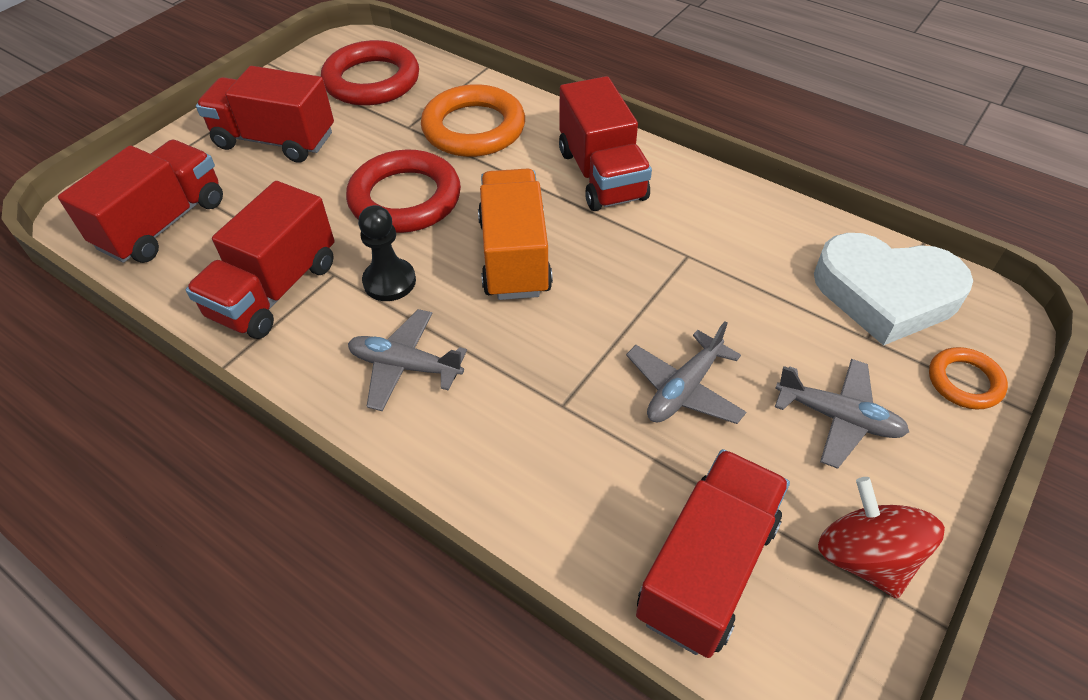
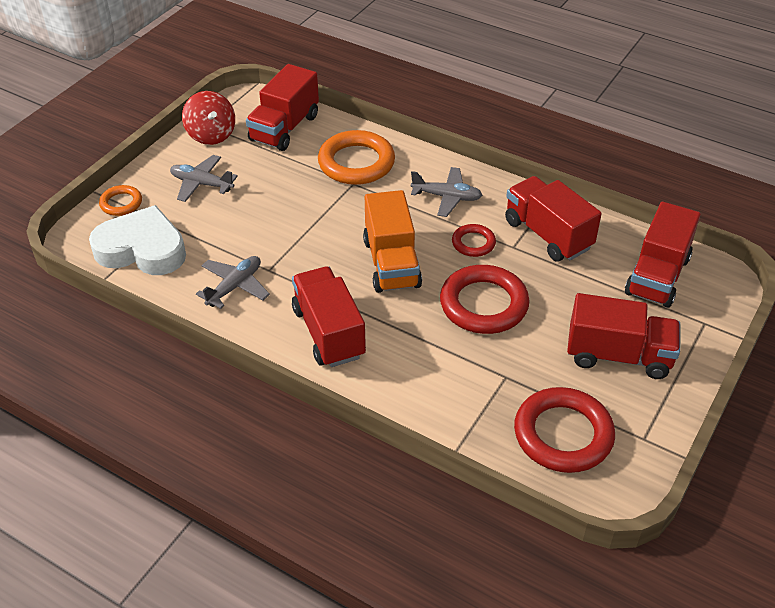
camera: 175 degrees right, 5 degrees down
red truck [186,181,334,339] -> red truck turned 60 degrees counterclockwise [505,176,602,262]
black pawn [358,205,416,301] -> red ring [452,224,496,257]
orange ring [421,84,525,157] -> orange ring moved to [318,130,395,185]
grey plane [626,321,746,424] -> grey plane moved to [196,256,270,309]

